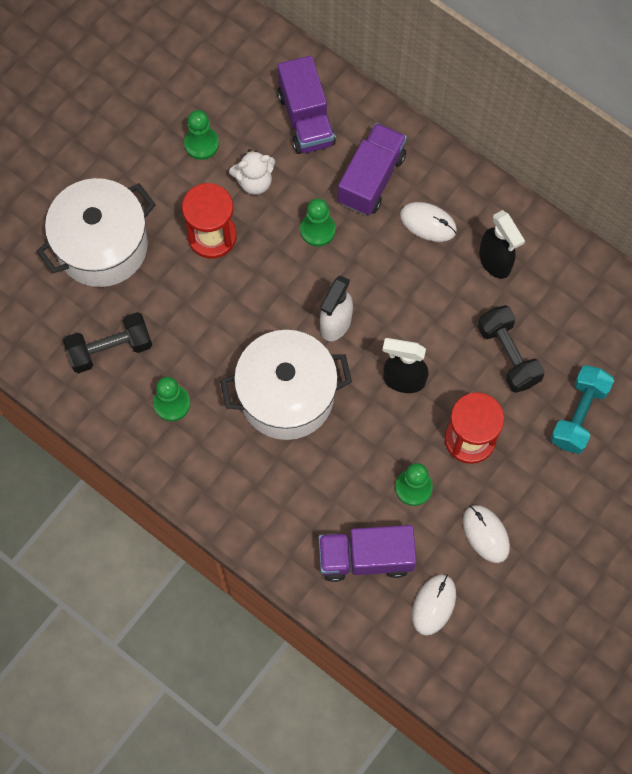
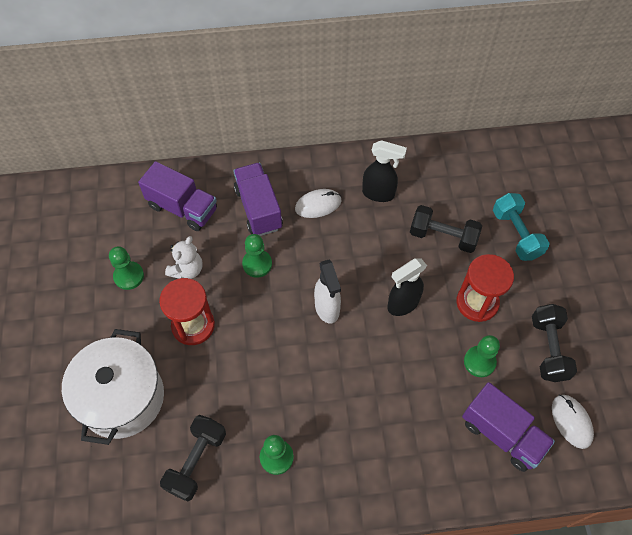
camera: 45 degrees left, 10 degrees down
white pot [220,330,352,440] -> none
purple truck [319,525,416,582] -> purple truck turned 90 degrees counterclockwise [462,382,555,472]
white mouse [463,505,510,563] -> black dumbbell [532,304,577,382]

